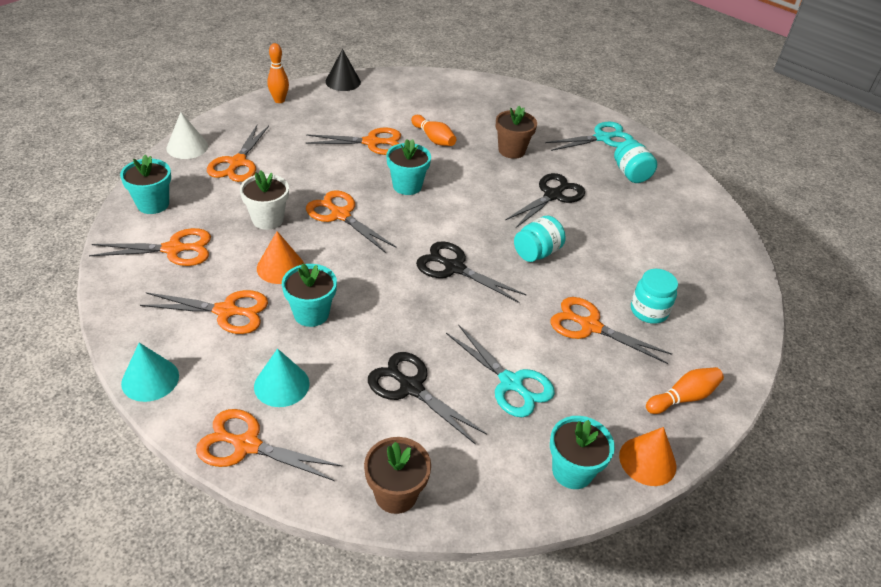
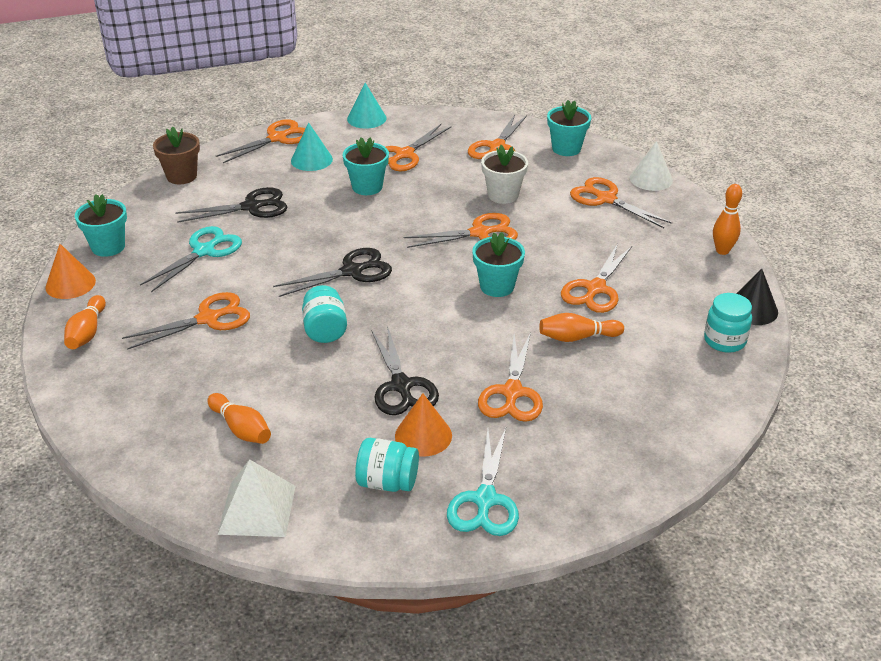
camera: 125 degrees right, 5 degrees down
orange cone [257,231,304,284] -> orange cone moved to [395,394,452,457]
turquoise scissors [446,324,555,417] -> turquoise scissors turned 135 degrees clockwise [140,226,242,292]
brown flower pot [496,106,537,159] -> orange scissors [478,332,543,422]
turquoise jar [631,269,678,324] -> turquoise jar moved to [704,293,752,353]
none -> orange bowling pin [207,393,271,444]
none -> white pyramid [218,459,296,537]

